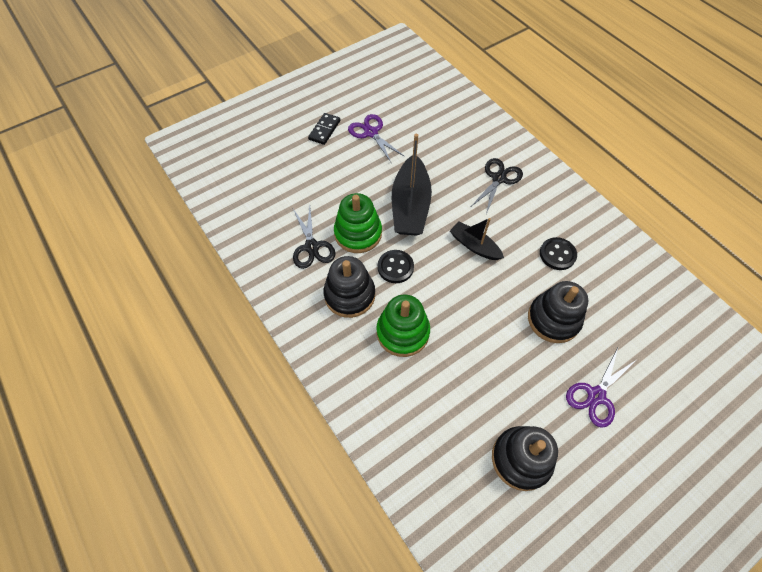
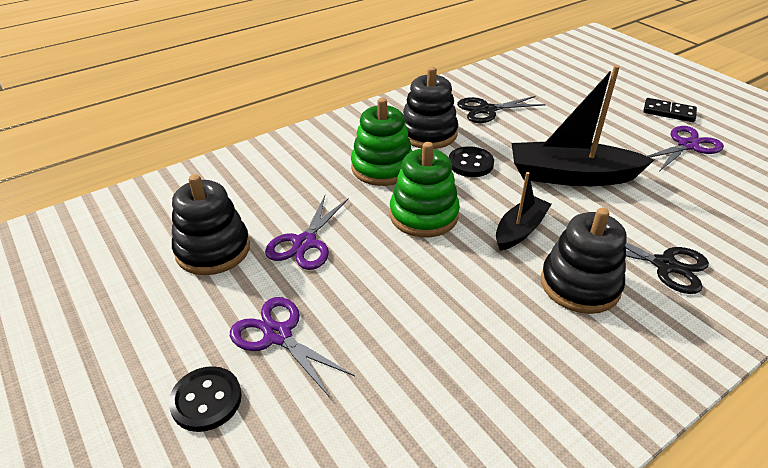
camera: 90 degrees right, 20 degrees down
green stacking toy [334,193,382,253] -> green stacking toy moved to [390,142,460,238]
black stacking toy [528,281,588,343] -> black stacking toy moved to [541,208,627,314]
black button [540,237,577,270] -> black button moved to [169,366,242,432]
none -> purple scissors [265,195,348,270]

